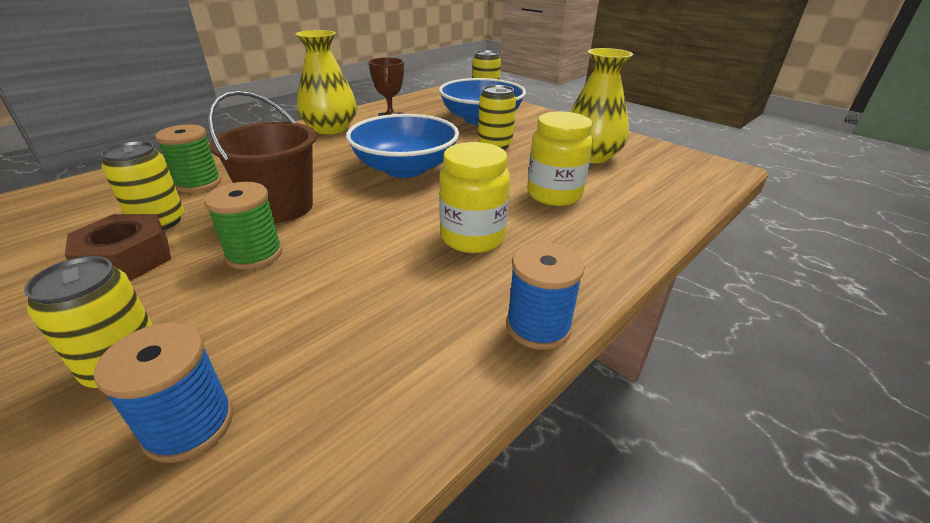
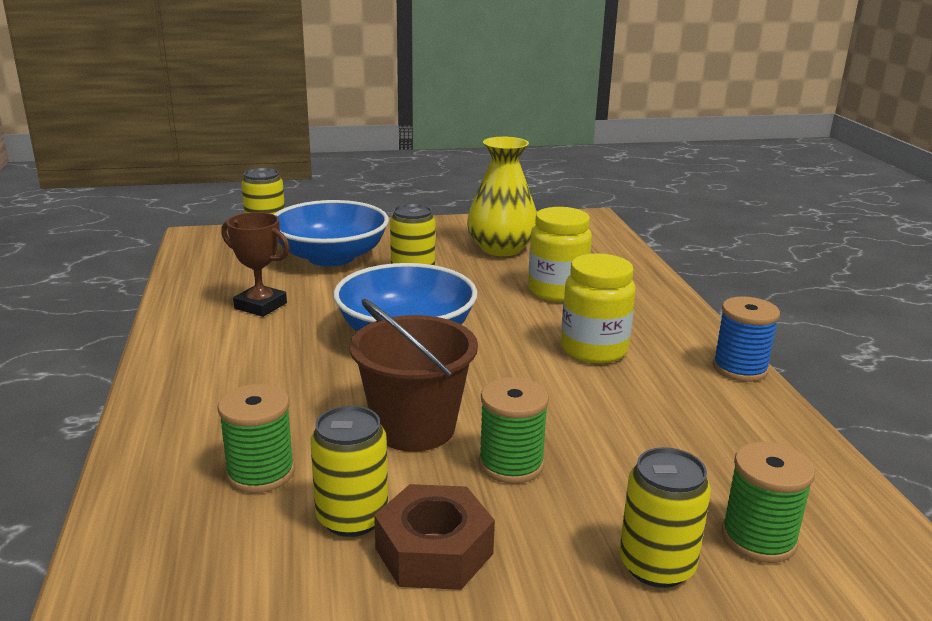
camera: 55 degrees left, 10 degrees down
blue spool [94,323,233,463] -> green spool [721,441,815,563]
yellow vase [295,30,357,134] -> none

